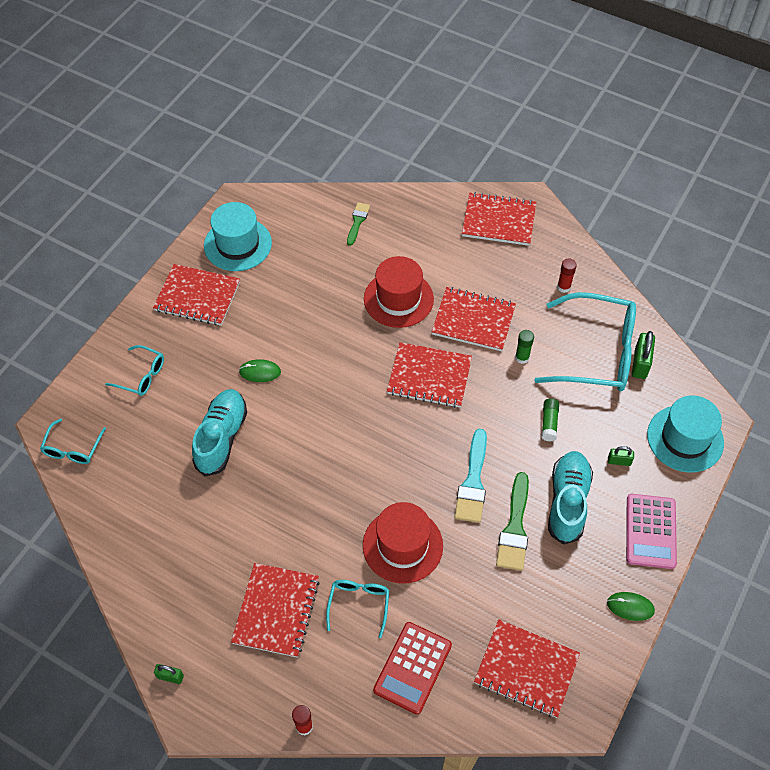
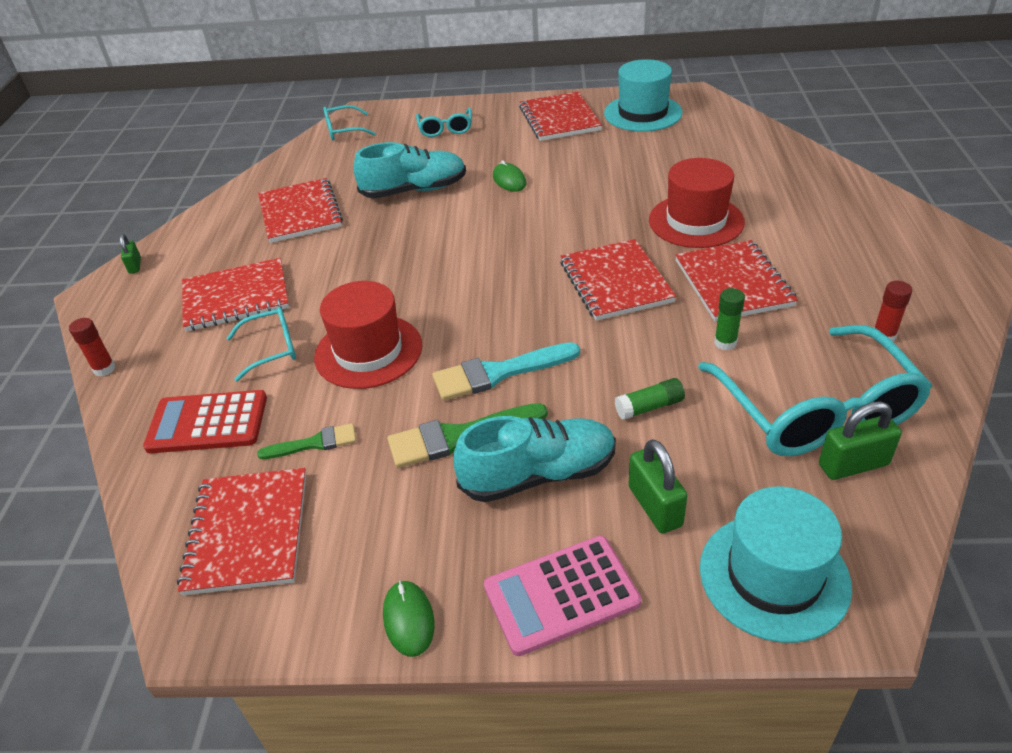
camera: 65 degrees right, 15 degrees down
green brush [347,202,370,246] -> green brush moved to [257,423,356,459]
red notebook [462,192,536,246] -> red notebook moved to [258,178,343,243]
green padlock [608,446,634,466] -> green padlock [629,439,687,534], size x1.70

